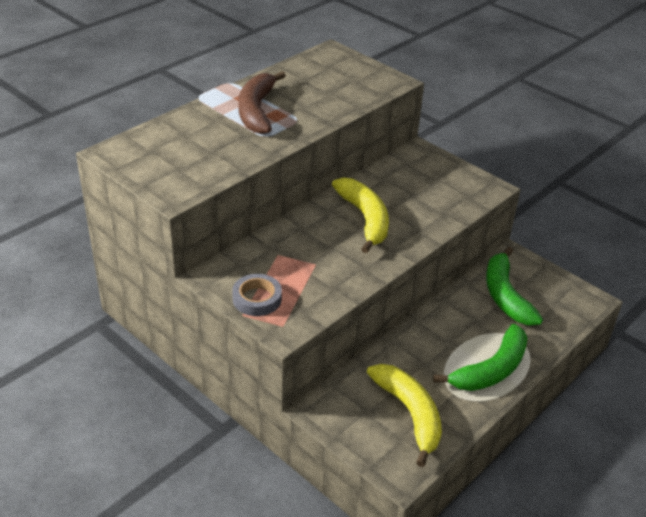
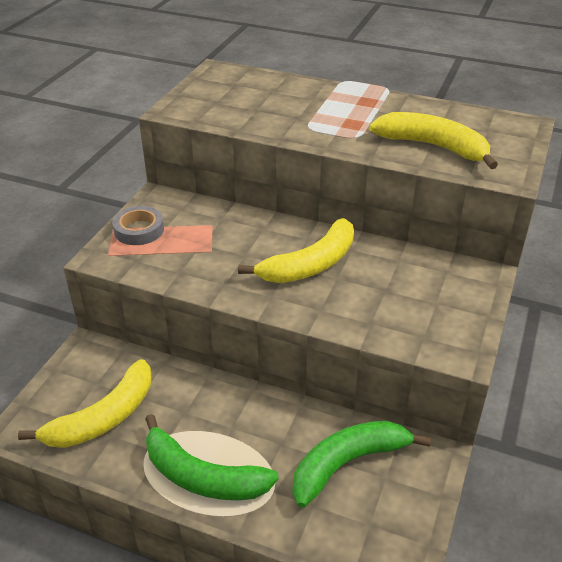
camera: 70 degrees right, 0 degrees up
brown banana [238,71,286,134] -> none
none -> yellow banana [369,112,498,169]

